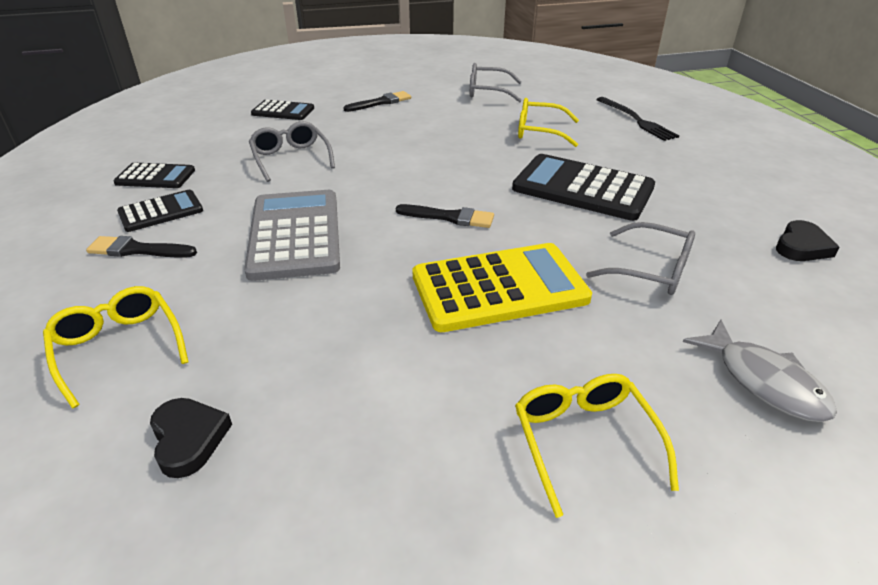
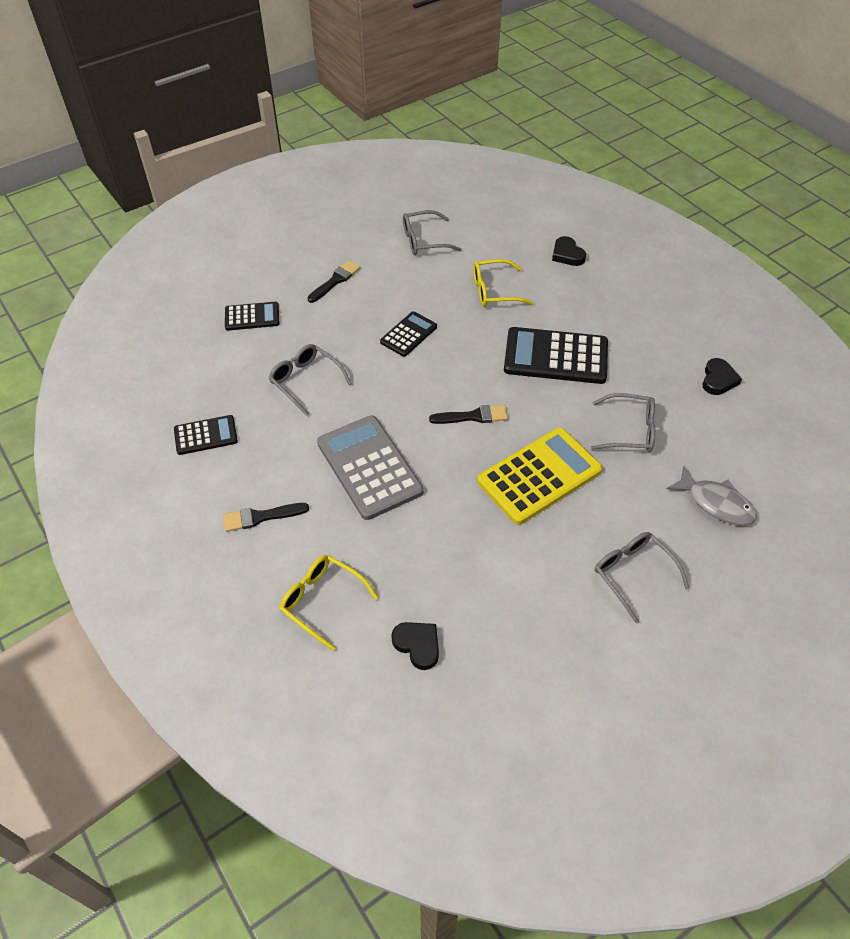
camera: 20 degrees left, 15 degrees up
black calculator [117,190,203,232] -> black calculator moved to [380,311,437,357]
yellow glasses [515,374,679,518] -> grey glasses [595,532,690,623]
black fork [596,97,679,141] -> black heart [552,236,586,266]

